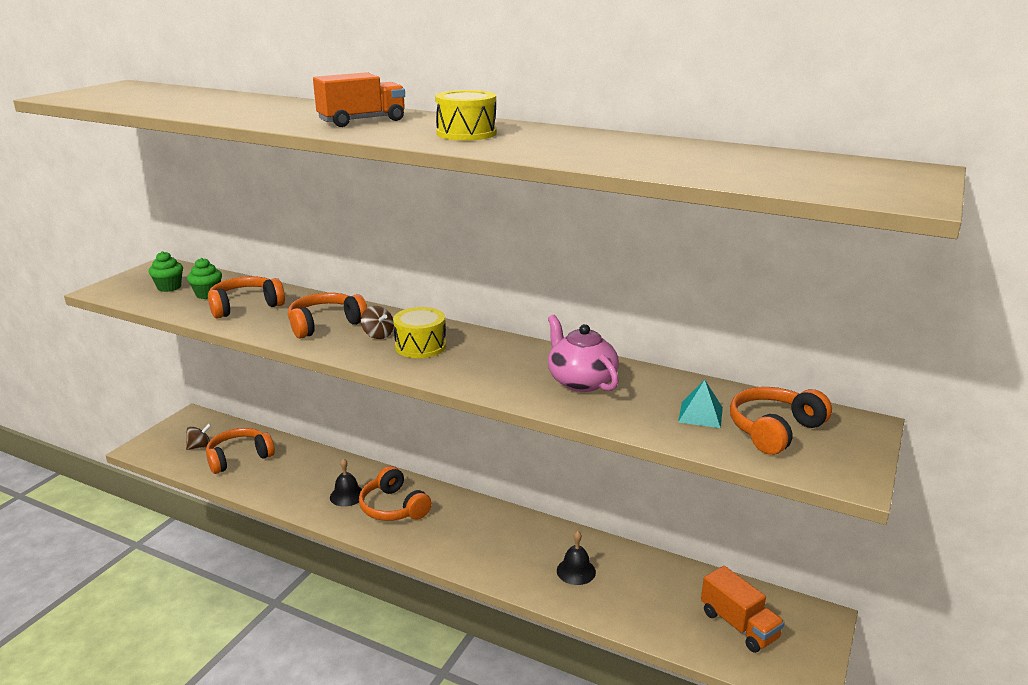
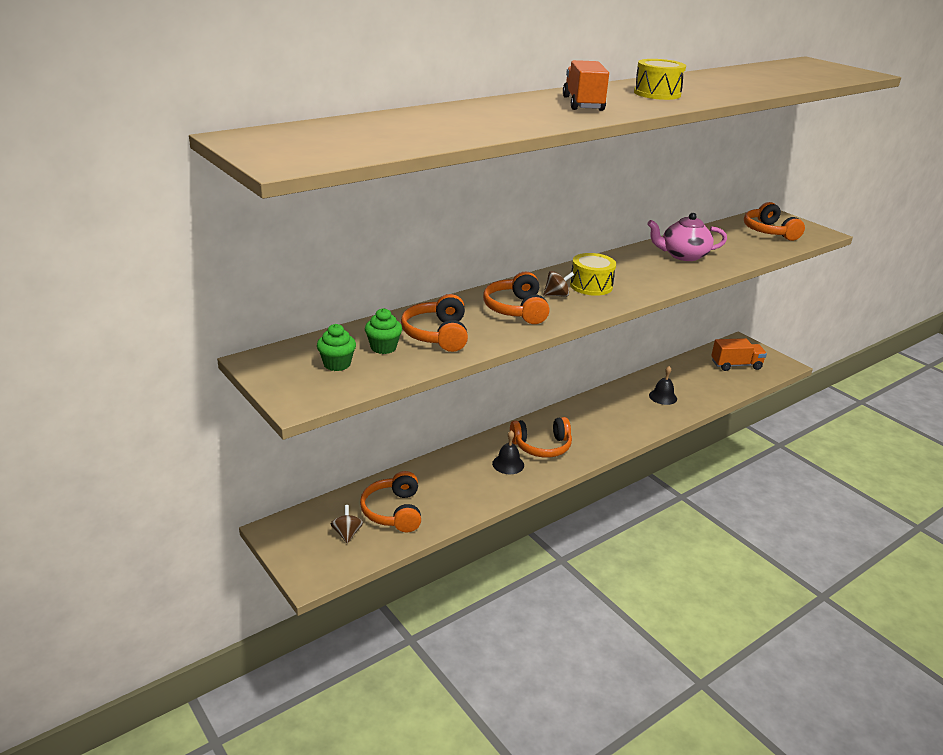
camera: 65 degrees left, 5 degrees up
turquoise pyramid [678,380,723,428] -> none

